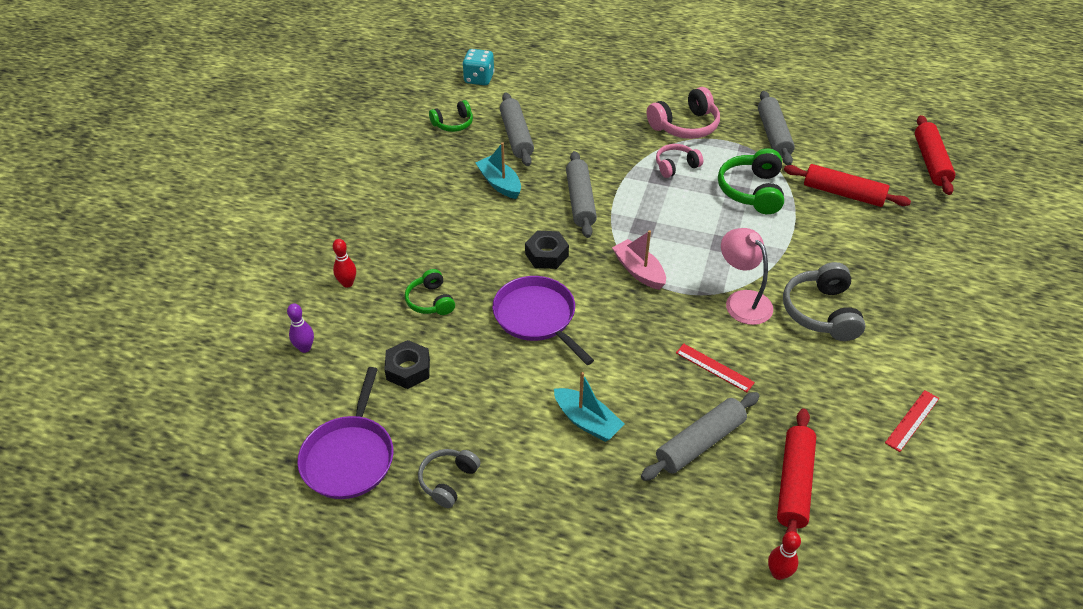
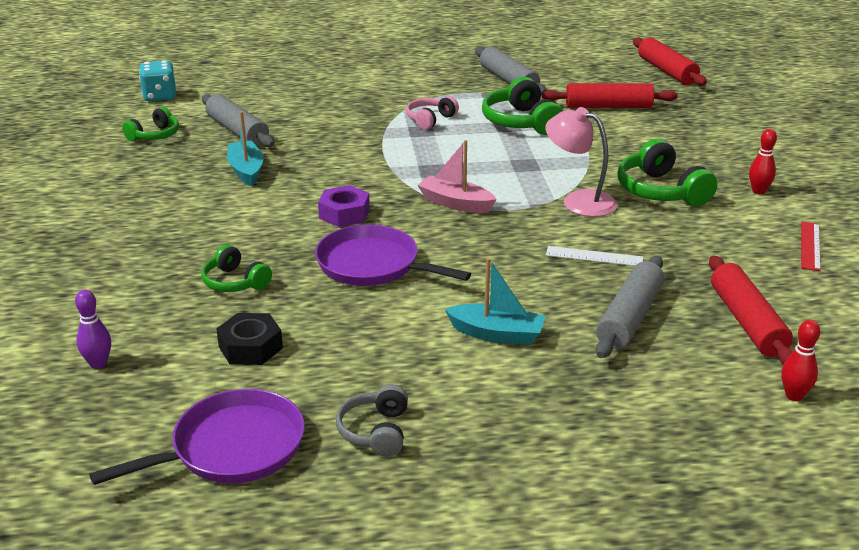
camera: 25 degrees left, 15 degrees down
purple pan [297,367,393,499] -> purple pan turned 105 degrees counterclockwise [89,389,305,485]
red bowling pin [333,239,356,288] -> red bowling pin moved to [749,129,777,194]
turquoise boat [475,142,521,199] -> turquoise boat turned 45 degrees clockwise [227,111,264,186]
black nut [525,230,569,269] -> purple nut [318,185,370,227]
grey rolling pin [566,151,597,238] -> none
pink headphones [647,87,720,139] -> none
red ruler [676,344,755,392] -> white ruler [546,246,643,266]
grey headphones [783,262,866,341] -> green headphones [617,139,718,206]

